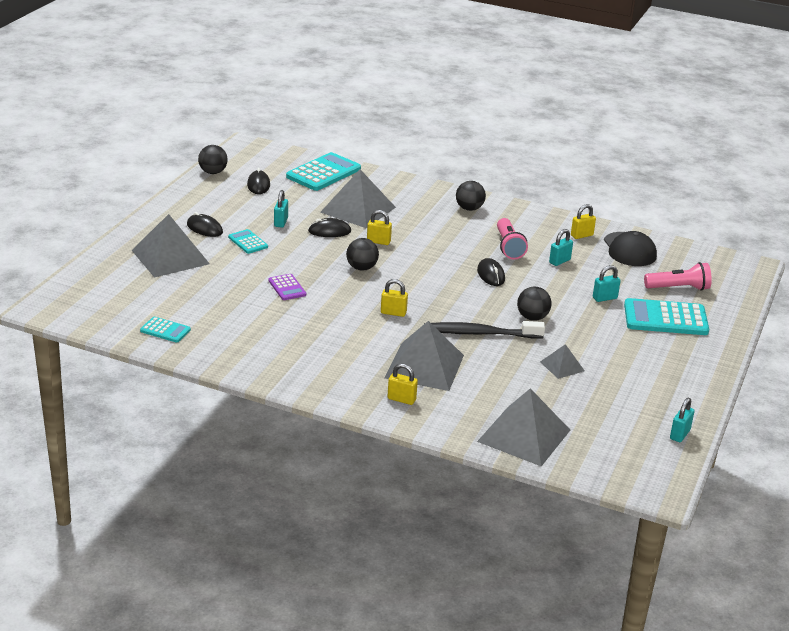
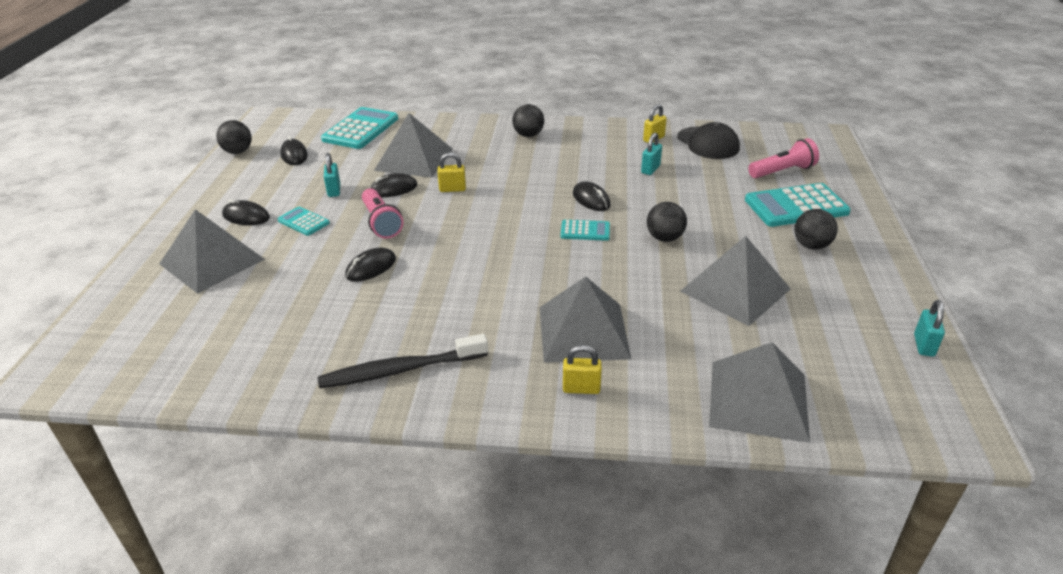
camera: 15 degrees left, 5 degrees up
turquoise calculator [140,317,191,343] -> turquoise calculator moved to [561,220,610,241]
purple calculator [268,274,306,300] -> black mouse [345,247,396,282]
black ball [346,238,379,270] -> black ball moved to [794,209,838,250]
yellow padlock [381,279,408,317] -> none
black toothbrush [424,321,545,338] -> black toothbrush moved to [318,334,488,388]
pink flashlight [497,218,528,260] -> pink flashlight moved to [362,188,403,239]
grey pyramid [540,344,585,379] -> grey pyramid [680,236,791,326], size x2.01
turquoise padlock [593,265,620,302] -> none

